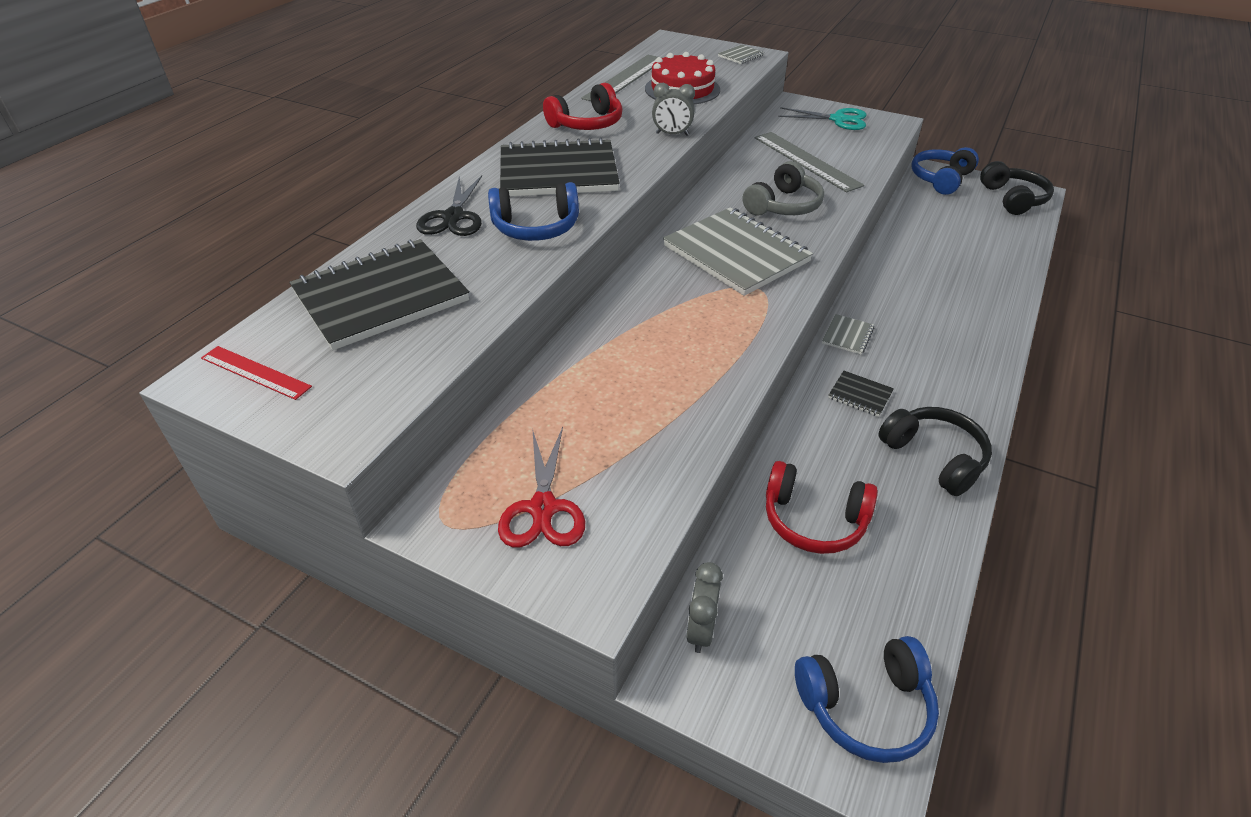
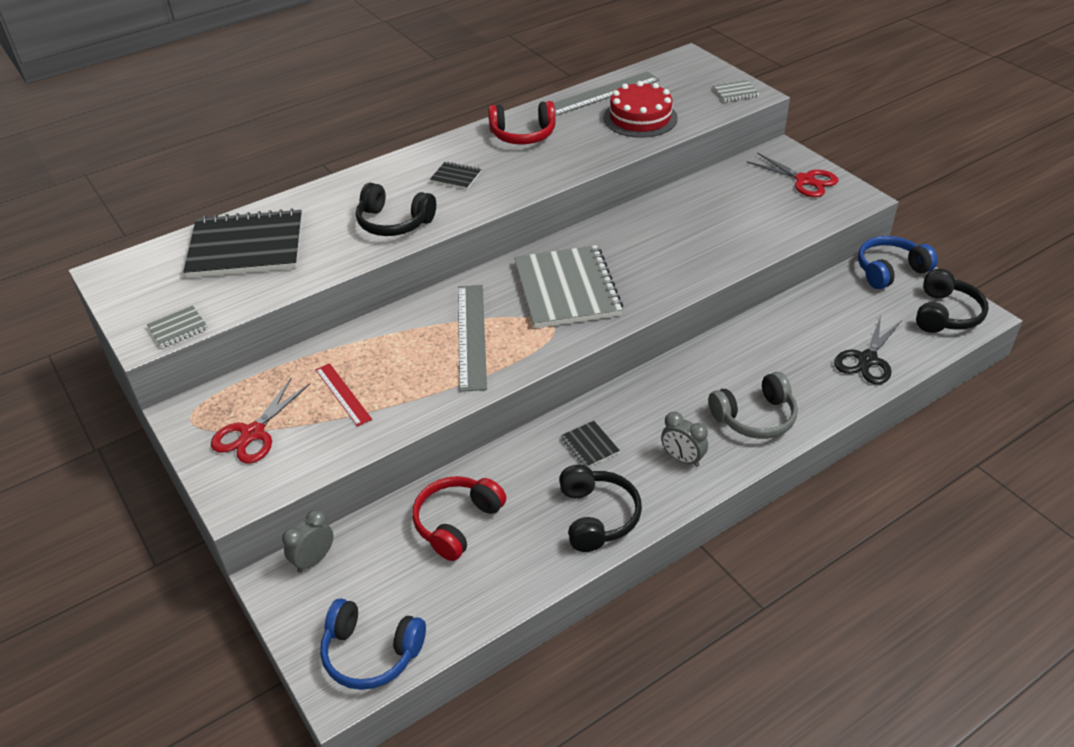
camera: 30 degrees right, 0 degrees up
red ruler [201,346,312,400] -> red ruler moved to [315,363,372,427]
black scissors [416,175,482,236] -> black scissors moved to [834,316,901,384]
blue headphones [488,182,579,241] -> black headphones [356,183,436,236]
black notebook [500,137,620,197] -> black notebook [430,161,482,189], size x0.42
grey clock [652,83,695,136] -> grey clock moved to [661,412,708,467]
grey headphones [743,161,824,215] -> grey headphones moved to [708,372,798,439]
grey ruler [755,132,864,192] -> grey ruler moved to [458,285,487,392]
red headphones [766,461,878,554] -> red headphones turned 75 degrees clockwise [412,476,506,561]
turquoise scissors [778,107,866,130] -> red scissors [747,153,838,197]
grey notebook [822,314,874,354] -> grey notebook moved to [146,305,208,348]

